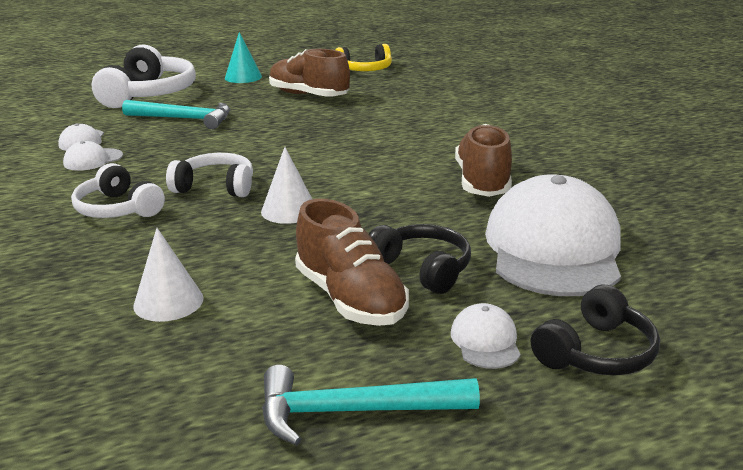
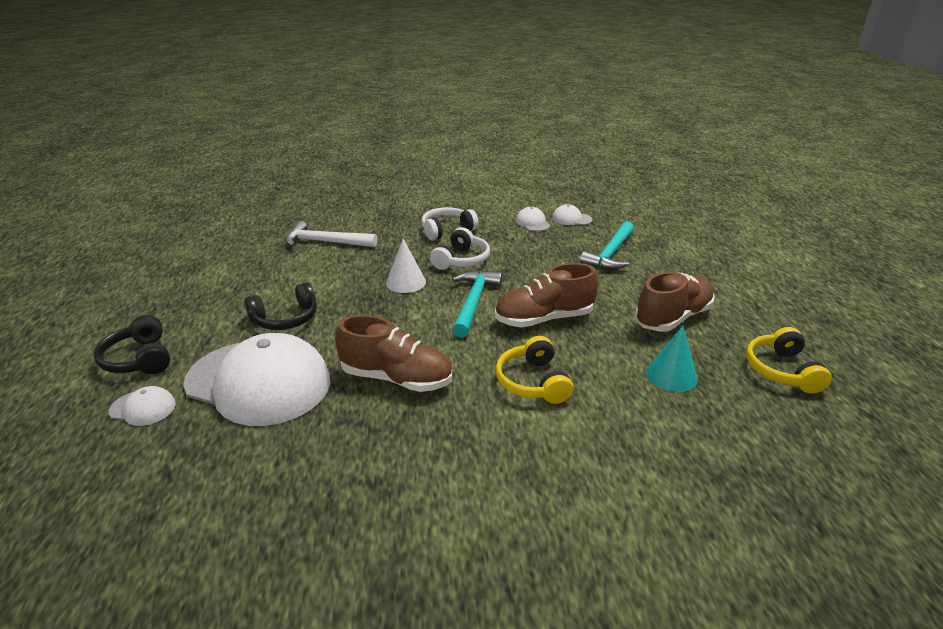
camera: 105 degrees right, 5 degrees up
white headphones [92,44,196,108] -> none
white cone [133,228,204,322] -> white hammer [285,221,377,247]
turquoise cone [225,32,262,83] -> turquoise cone moved to [646,325,698,392]
turquoise hammer [262,365,480,446] -> turquoise hammer moved to [452,270,503,338]
brown shoe [295,199,409,326] -> brown shoe moved to [495,263,598,327]
white cap [451,303,521,369] -> white cap moved to [109,386,176,426]
none -> yellow headphones [496,336,573,404]

